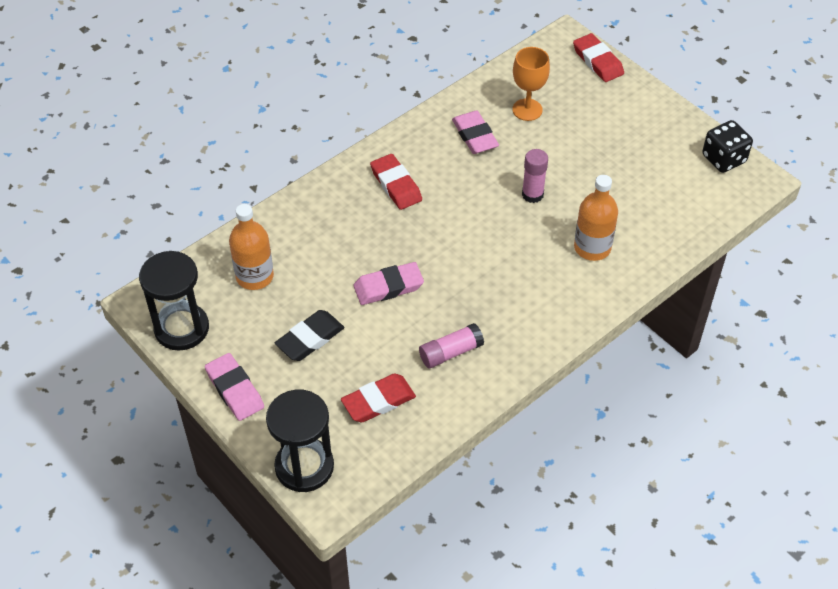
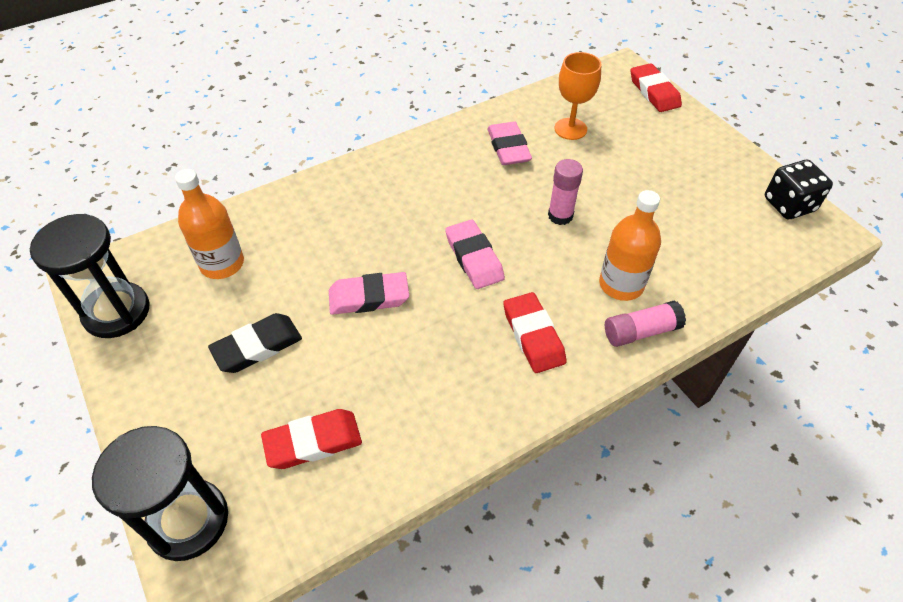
camera: 10 degrees right, 0 degrees up
pink eraser [205,353,264,421] -> pink eraser moved to [445,220,505,289]
red eraser [370,154,422,210] -> red eraser moved to [503,292,567,373]
pink glue stick [419,323,484,368] -> pink glue stick moved to [605,300,686,347]

